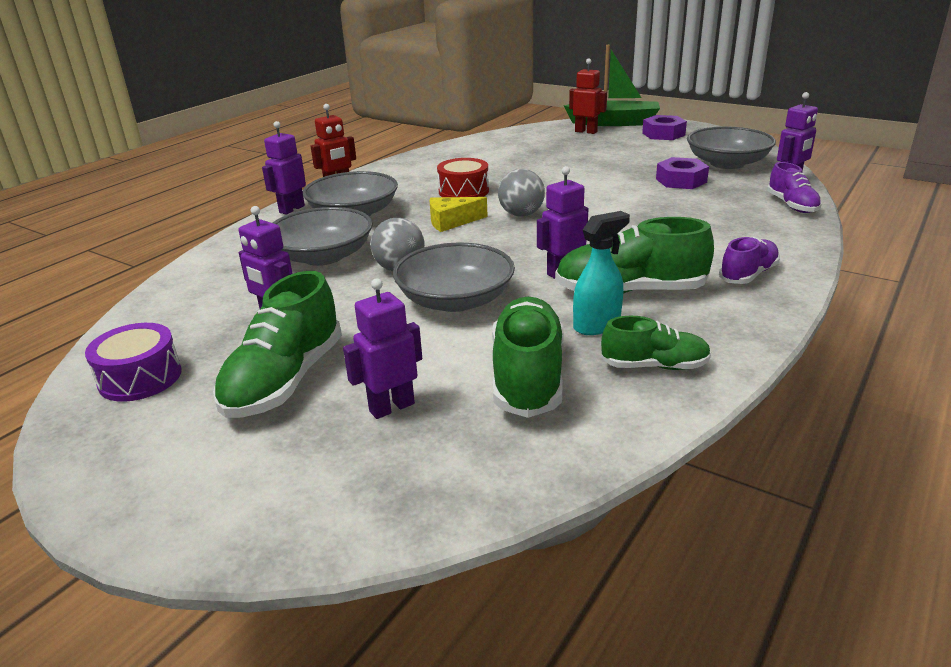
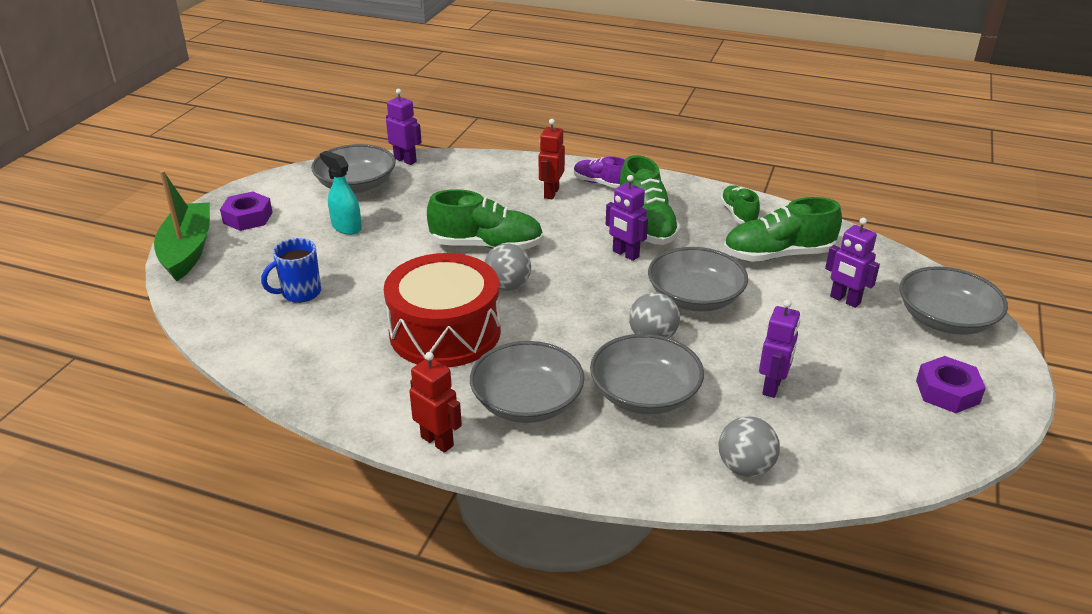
camera: 105 degrees left, 5 degrees up
purple drum [85,323,182,402] -> none
green shoe [213,271,342,418] -> green shoe moved to [427,189,544,250]
purple robot [262,121,306,215] -> none
yellow cheese [430,197,488,232] -> none
red drum [437,158,489,197] -> red drum [384,253,501,367], size x1.89
red robot [569,58,607,134] -> red robot moved to [539,119,565,199]
turquoise spray bottle [573,211,630,335] -> turquoise spray bottle moved to [320,151,362,235]
purple nut [656,157,709,189] -> purple nut moved to [916,356,986,413]
purple shoe [767,162,822,213] -> none
none -> blue mug [261,238,321,303]
none -> grey ball [718,416,780,477]
none -> grey bowl [899,266,1008,335]

